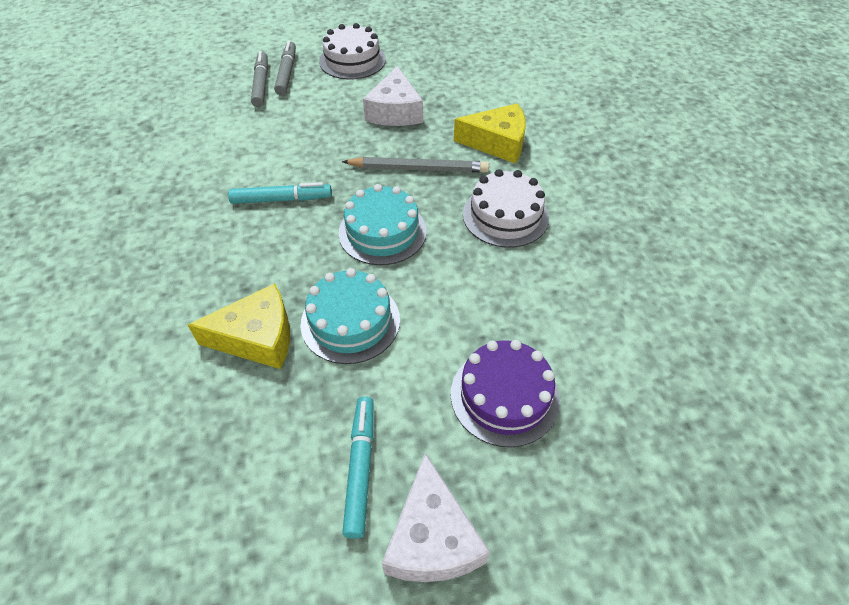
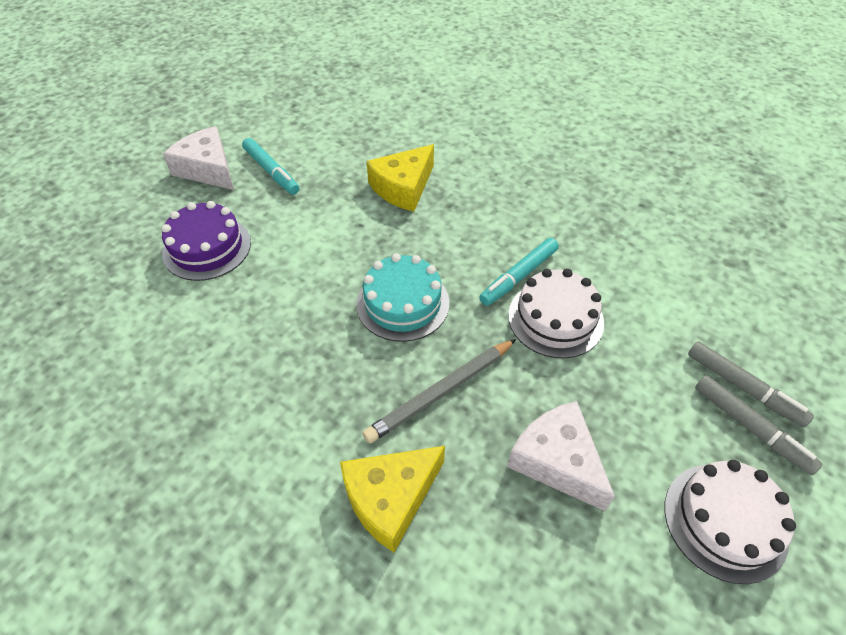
camera: 140 degrees right, 0 degrees up
turquoise cake [300,268,400,364] -> none
white cake [463,169,549,248] -> white cake moved to [508,269,604,358]

